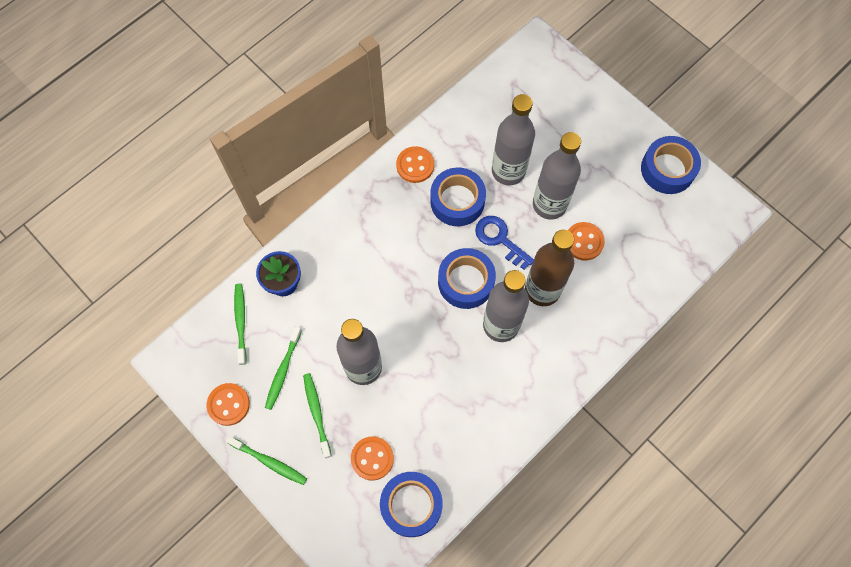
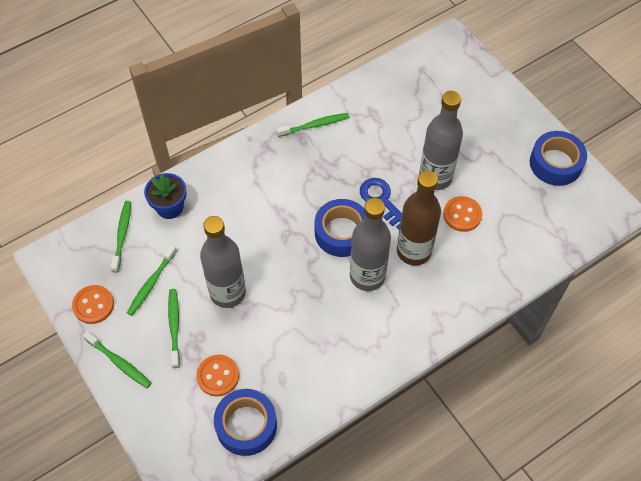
camera: 10 degrees right, 10 degrees down
orange button [396,146,434,183] -> green toothbrush [276,113,349,137]
blue tape [430,168,486,226] -> none
grey bottle [492,94,535,185] -> none

